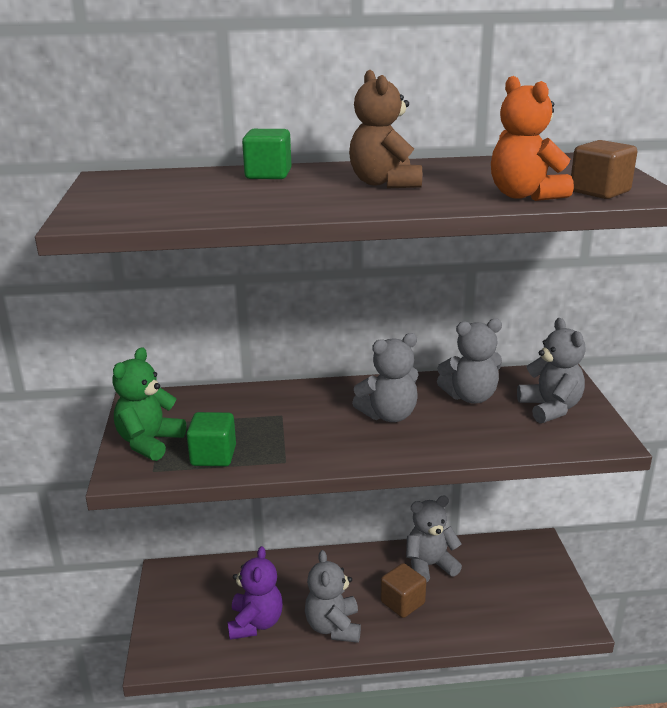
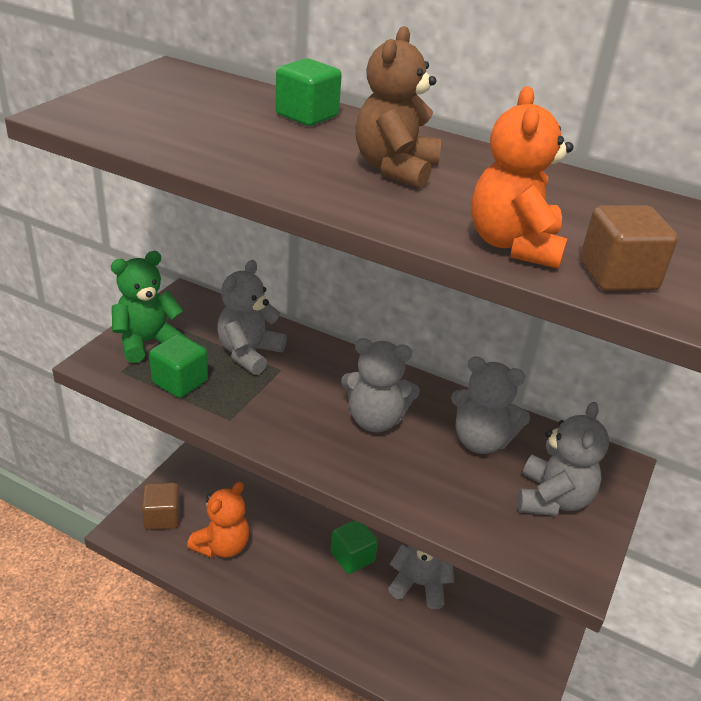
camera: 30 degrees right, 10 degrees up
purple teddy bear [228,546,283,640] -> orange teddy bear [187,482,249,558]
grey teddy bear [305,550,361,643] -> grey teddy bear moved to [217,260,287,375]
brown cube [380,563,426,618] -> brown cube moved to [142,483,180,530]
none -> green cube [331,520,378,574]

